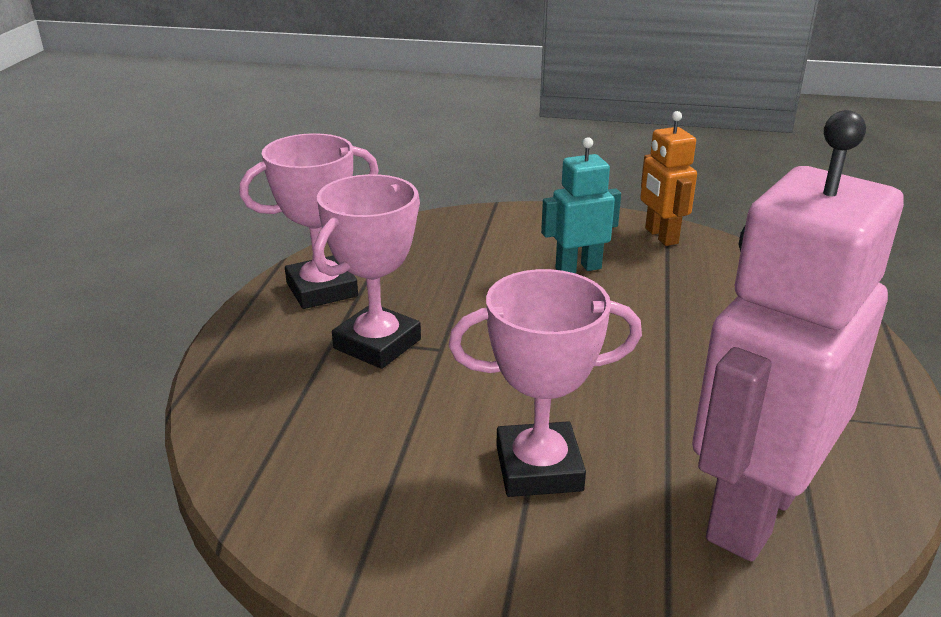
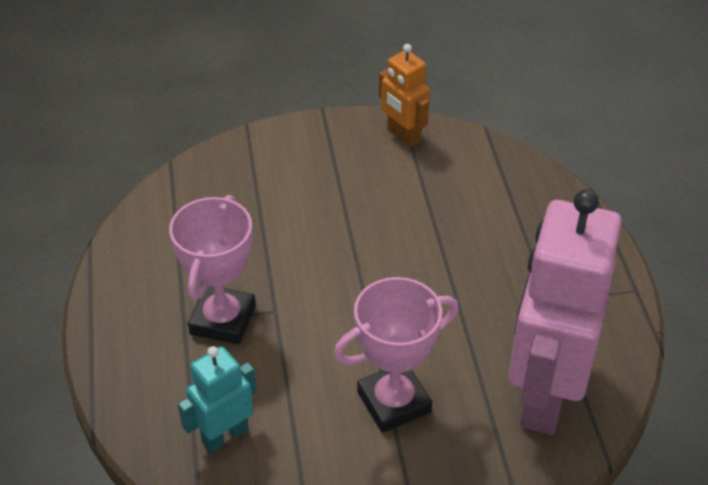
camera: 20 degrees left, 15 degrees up
pink trophy [239,133,379,309] -> none
turquoise robot [541,137,621,273] -> turquoise robot moved to [178,346,257,453]

